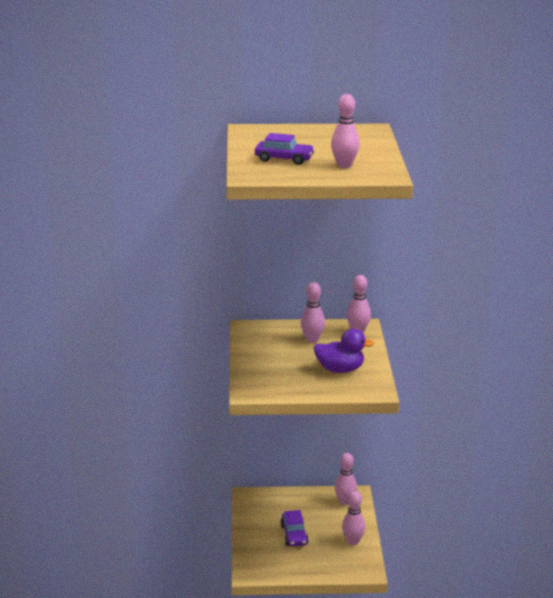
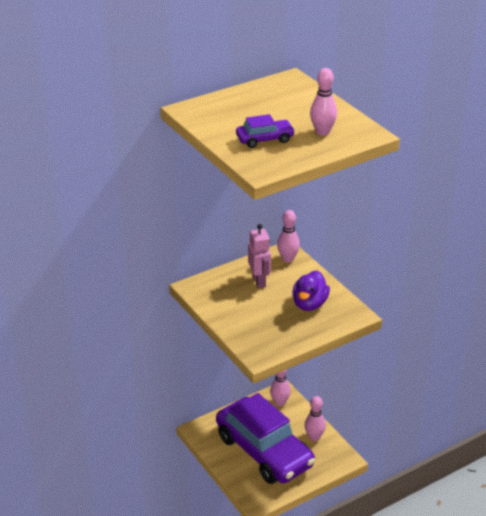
camera: 30 degrees left, 10 degrees up
purple car [280,510,309,547] -> purple car [216,393,315,484], size x2.49
pink bowling pin [301,282,325,343] -> pink robot [248,224,271,288]
purple duck [313,329,375,373] -> purple duck turned 135 degrees clockwise [292,271,330,311]

